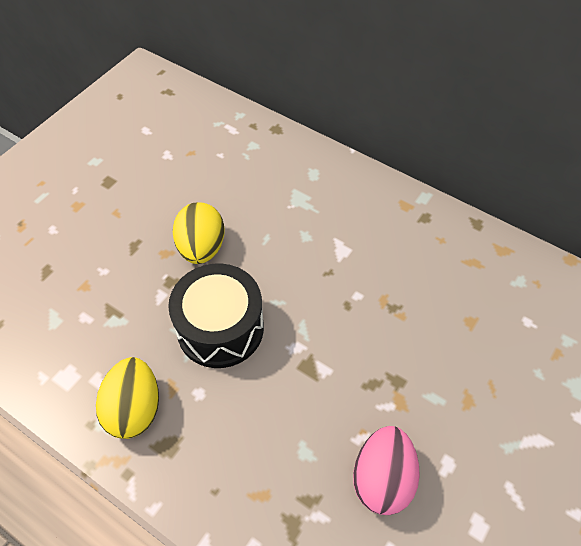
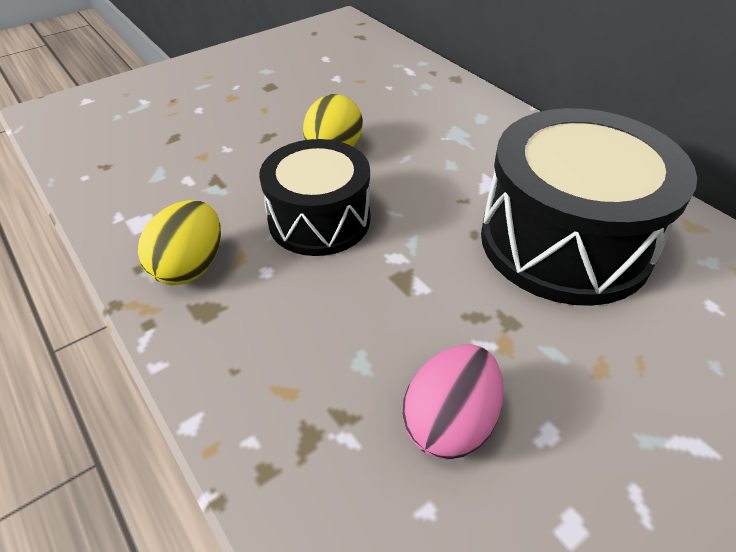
camera: 20 degrees right, 10 degrees down
none -> black drum [481,108,697,306]

